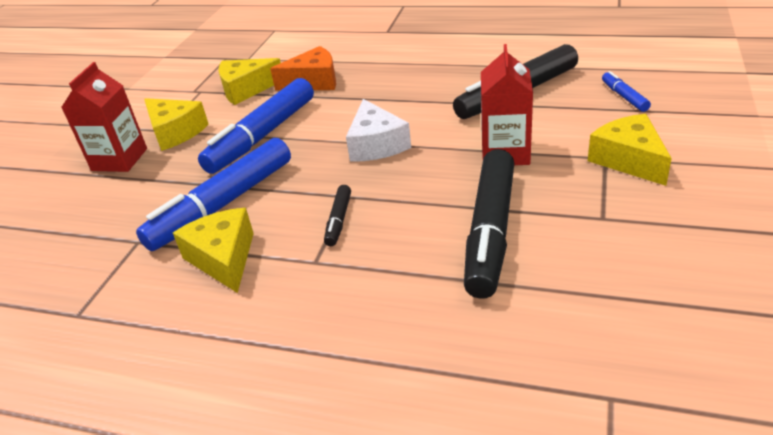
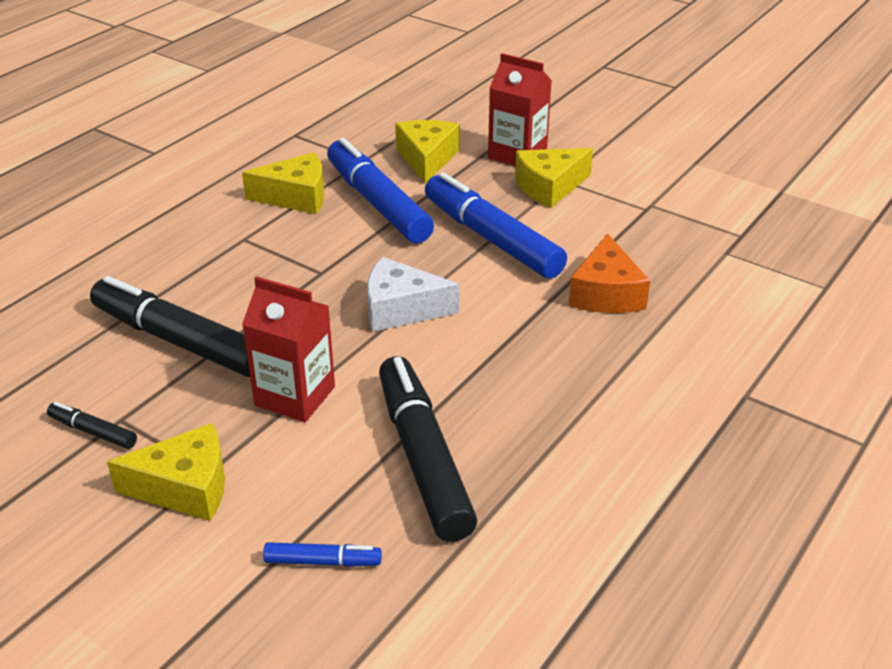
camera: 105 degrees right, 0 degrees up
yellow cheese [218,58,281,105] -> yellow cheese moved to [395,120,460,184]
black marker [324,185,351,246] -> black marker moved to [47,402,137,449]

